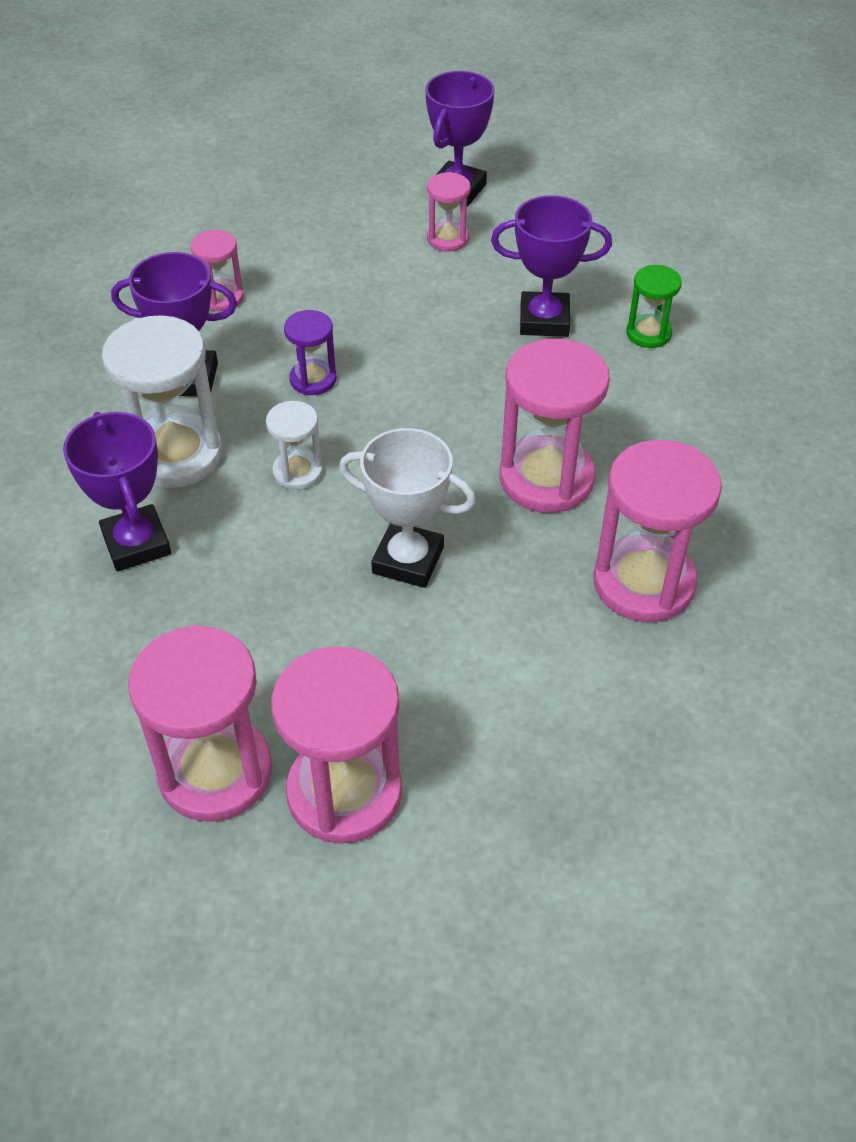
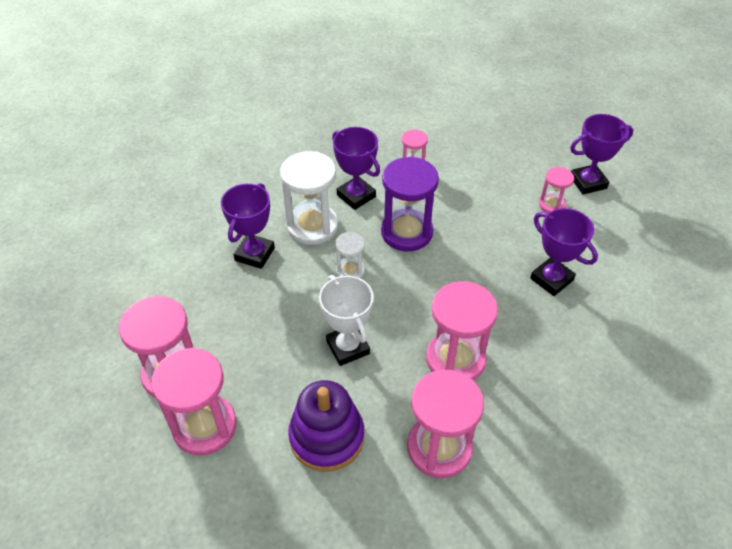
camera: 45 degrees right, 0 degrees up
purple hourglass [284,310,336,395] -> purple hourglass [381,157,439,251], size x1.90
green hourglass [626,265,682,348] -> none
none -> purple stacking toy [288,380,364,472]

